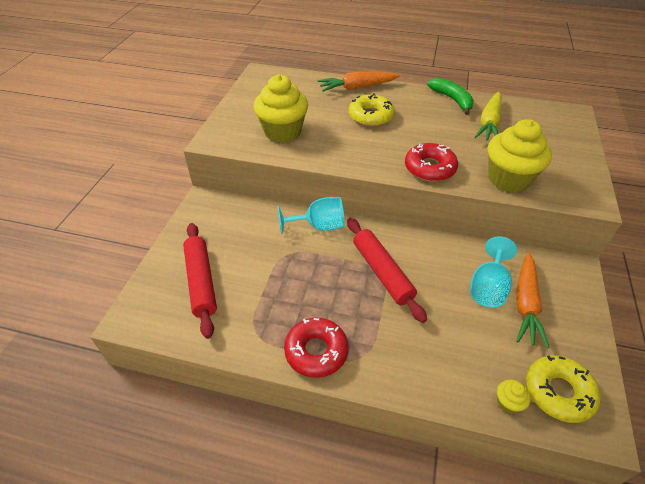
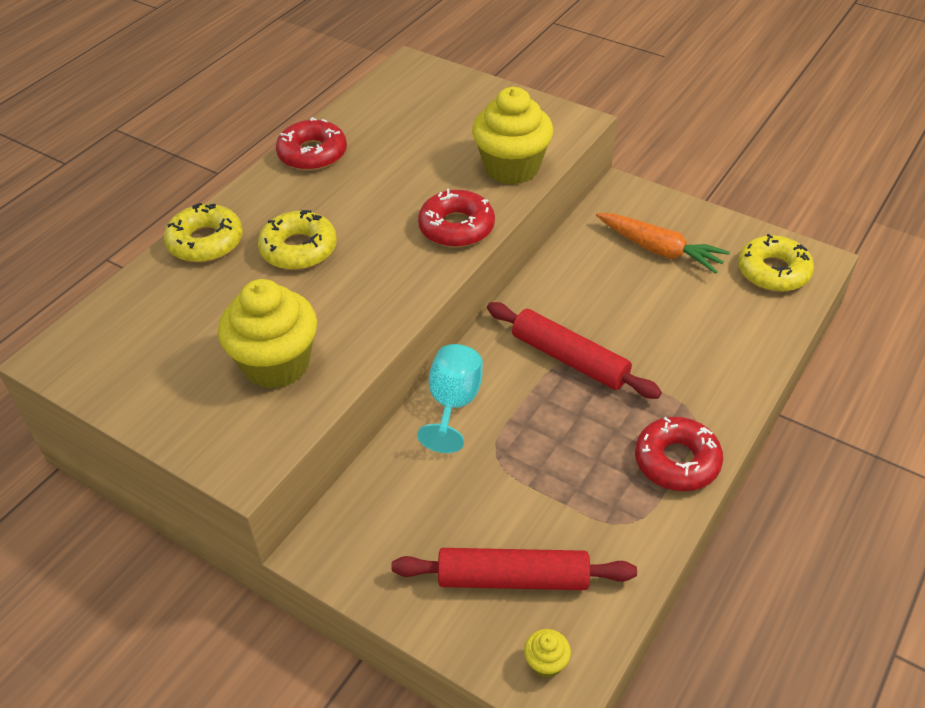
camera: 70 degrees left, 0 degrees up
orange carrot [318,71,400,92] -> yellow donut [164,203,243,263]
red rolling pin [347,218,427,323] -> red rolling pin turned 45 degrees clockwise [487,302,662,399]
green banana [427,78,474,115] -> red donut [276,117,347,171]
turquoise goblet [470,236,517,308] -> none
yellow carrot [475,92,502,140] -> none
yellow cupcake [497,380,531,414] -> yellow cupcake moved to [524,629,571,678]

